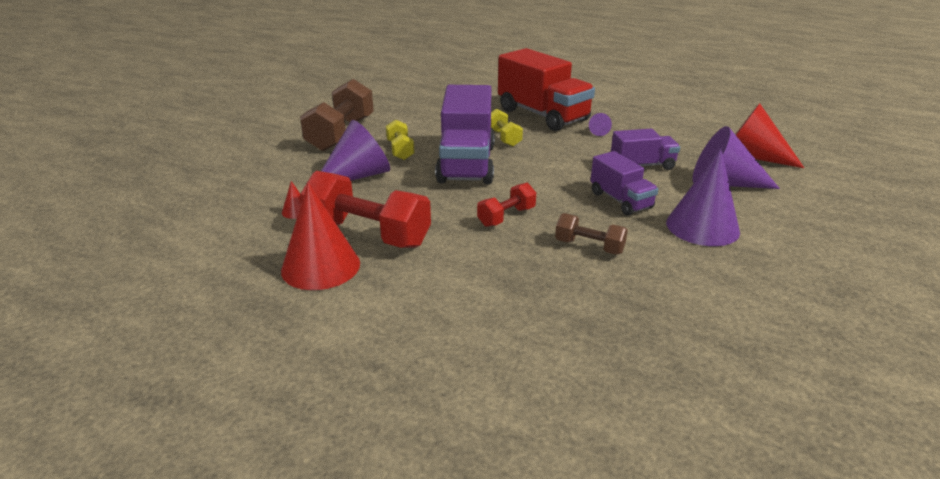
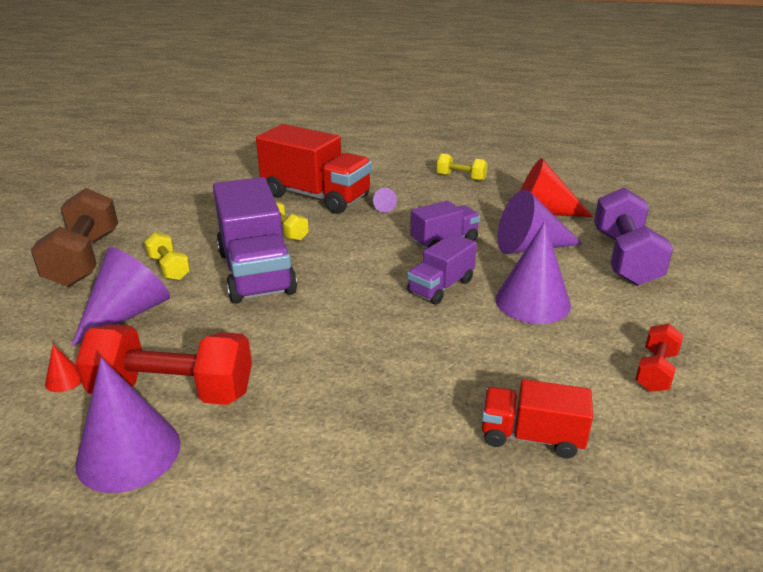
camera: 20 degrees left, 0 degrees up
red cone [281,183,360,290] -> purple cone [75,358,180,493]
red dumbbell [477,183,536,227] -> red dumbbell moved to [635,324,683,392]
brown dumbbell [555,213,628,255] -> none
purple truck [590,151,658,216] -> purple truck turned 90 degrees clockwise [407,233,477,305]
none -> yellow dumbbell [437,154,488,181]
none -> red truck [482,379,593,459]
none -> purple dumbbell [594,187,673,286]

